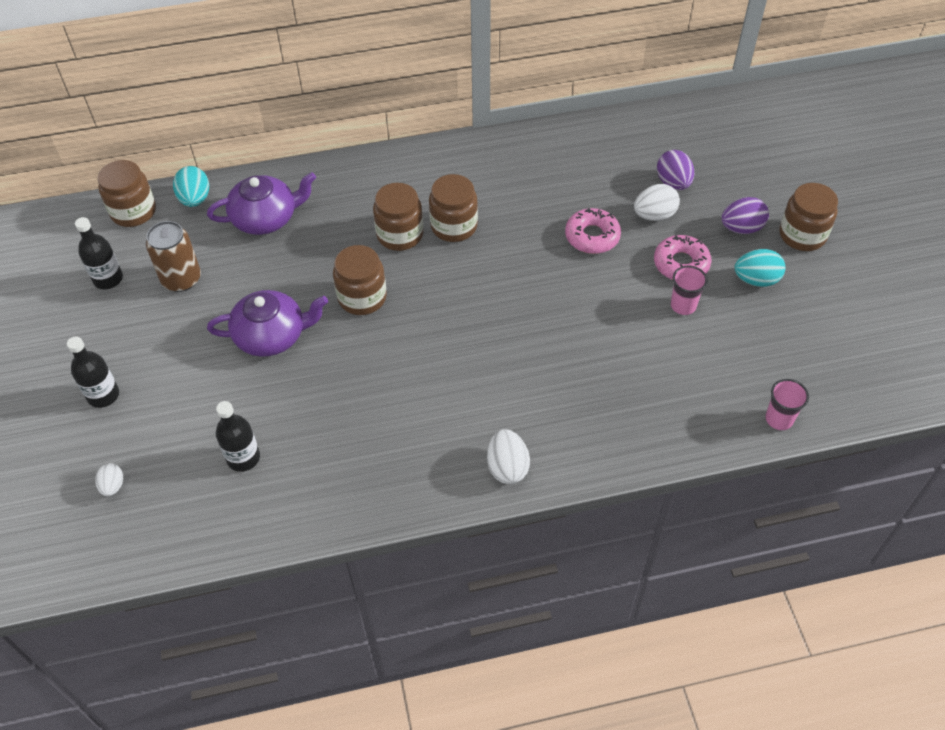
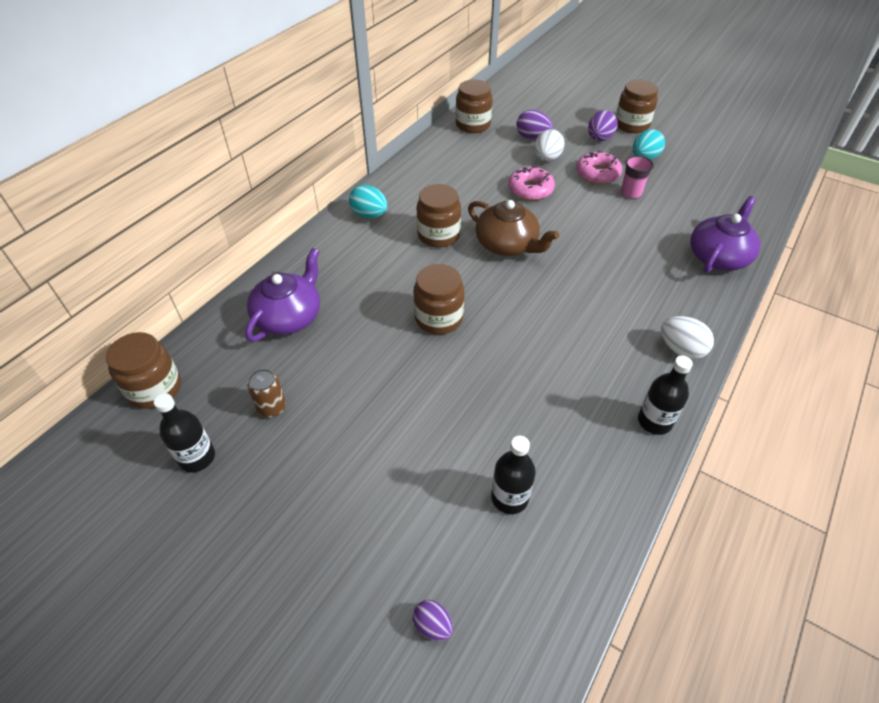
camera: 45 degrees left, 5 degrees down
black bottle [67,336,119,408] -> black bottle moved to [638,356,693,435]
white egg [95,463,123,496] -> purple egg [413,600,453,641]
brown can [146,221,201,292] -> brown can [247,369,286,418], size x0.63
turquoise egg [173,166,209,207] -> turquoise egg moved to [349,185,388,219]
purple teapot [207,290,328,357] -> purple teapot moved to [690,196,760,273]
brown jar [373,183,424,251] -> brown jar moved to [456,79,493,133]
pink cup [765,379,809,430] -> none
none -> brown teapot [468,200,559,256]

